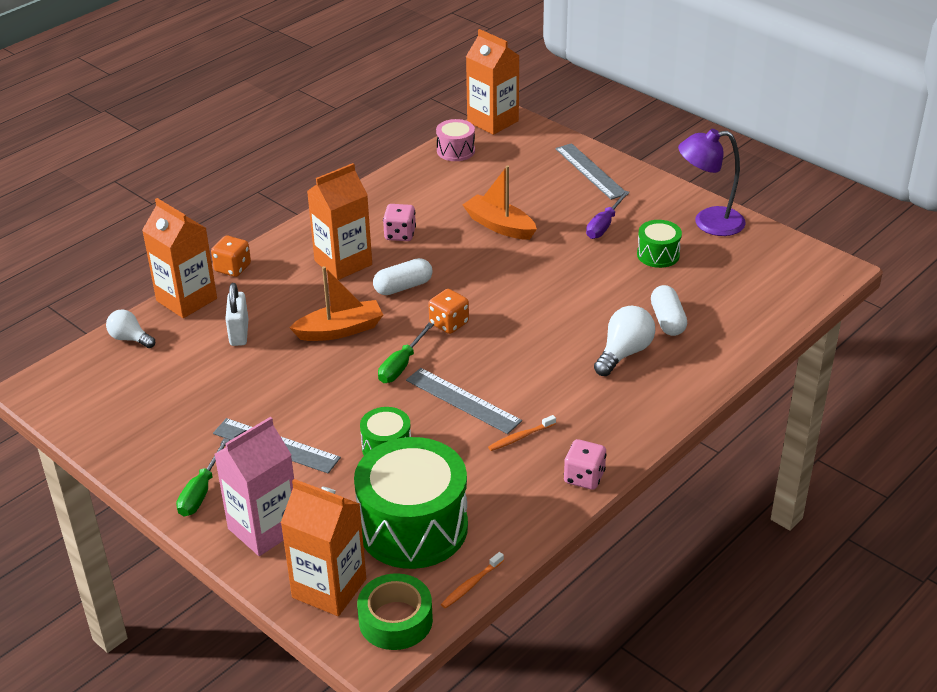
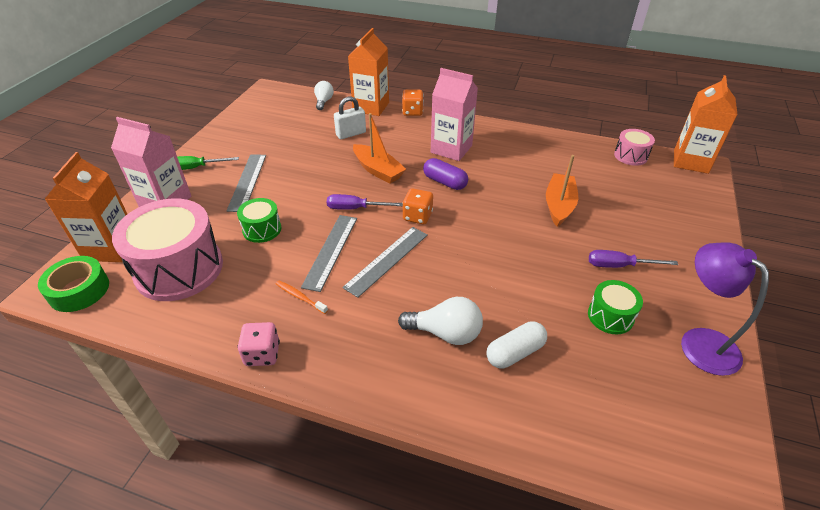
camera: 65 degrees right, 5 degrees up
orange carton [307,163,372,280] -> pink carton [431,68,478,161]
green drum [354,437,468,569] -> pink drum [112,199,223,301]
white capsule [373,258,432,295] -> purple capsule [423,158,468,190]
green screwdriver [378,323,434,383] -> purple screwdriver [327,194,403,210]
pink dice [383,204,416,241] -> none
orange toothbrush [441,552,504,608] -> none
grey ruler [555,143,625,200] -> grey ruler moved to [342,227,428,298]

